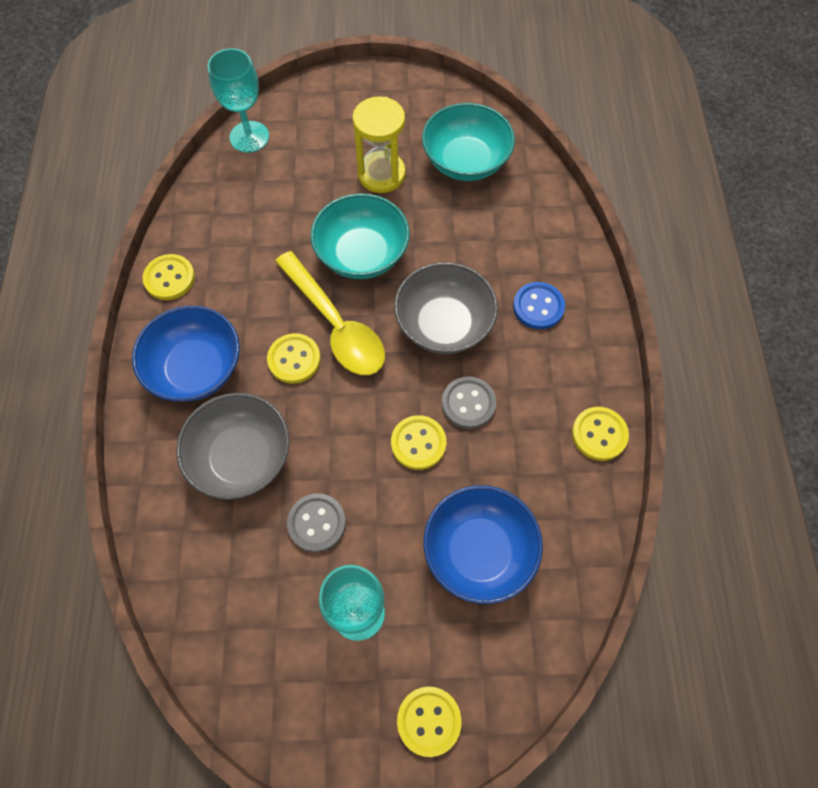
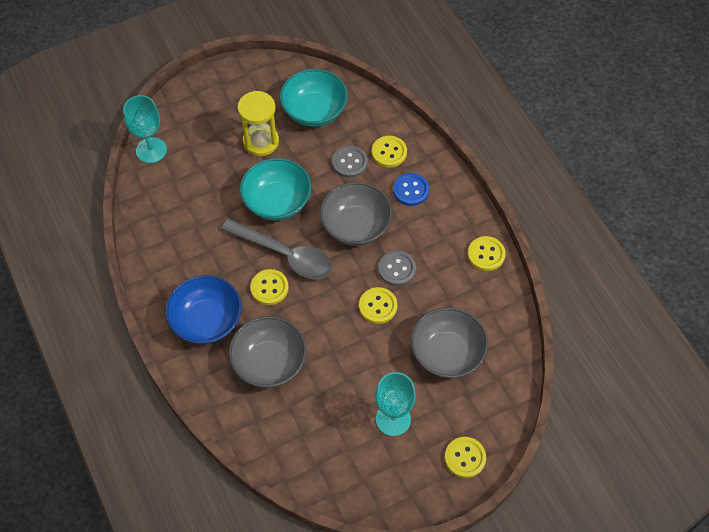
camera: 25 degrees left, 5 degrees down
yellow button [143,254,195,300] -> yellow button moved to [372,136,407,167]
yellow spoon [275,251,385,375] -> grey spoon [221,218,332,280]
grey button [287,494,346,552] -> grey button moved to [332,146,368,178]
blue bowl [424,485,543,604] -> grey bowl [411,307,488,378]

